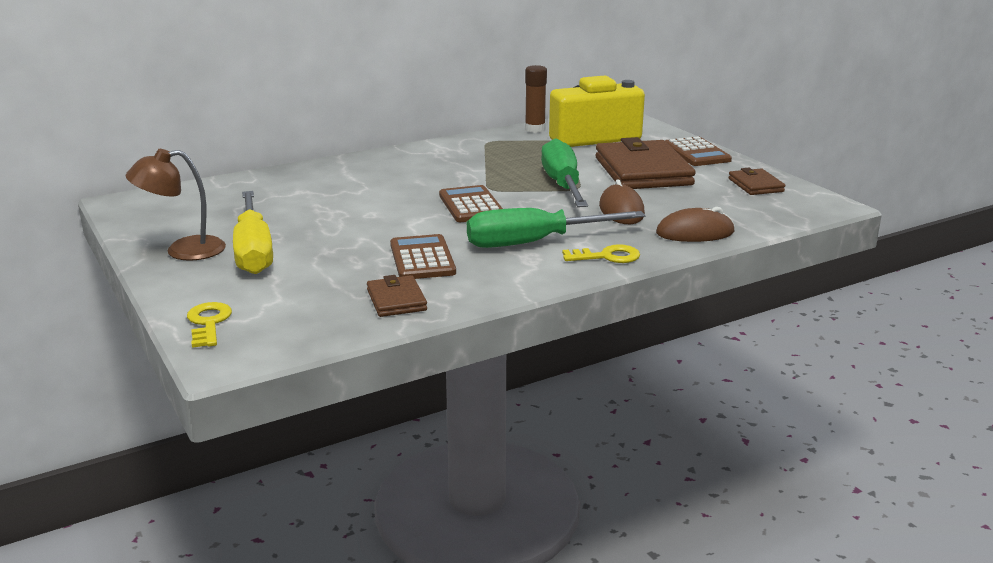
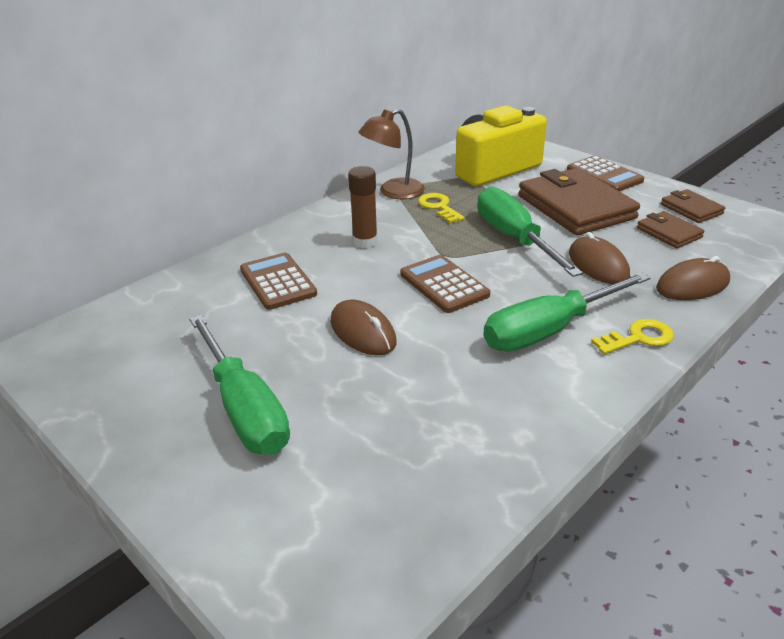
camera: 15 degrees left, 10 degrees up
brown lamp [125,149,226,261] -> brown lamp moved to [358,109,425,199]
yellow key [187,302,232,348] -> yellow key moved to [418,193,465,223]
yellow screwdriver [233,191,273,274] -> green screwdriver [189,314,290,455]
brown wallet [367,275,427,317] -> brown wallet moved to [637,211,705,248]
brown calculator [390,234,456,279] -> brown calculator moved to [240,253,317,310]
brown glue stick [525,65,547,133] -> brown glue stick moved to [348,166,378,248]
none -> brown mouse [331,300,397,355]

